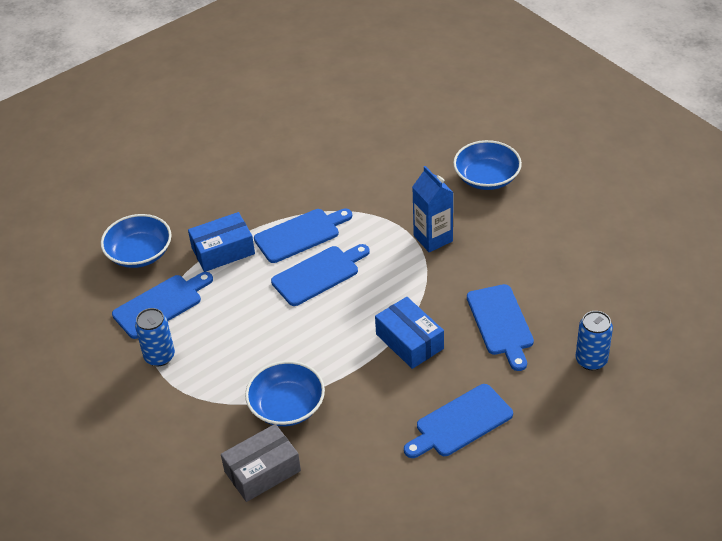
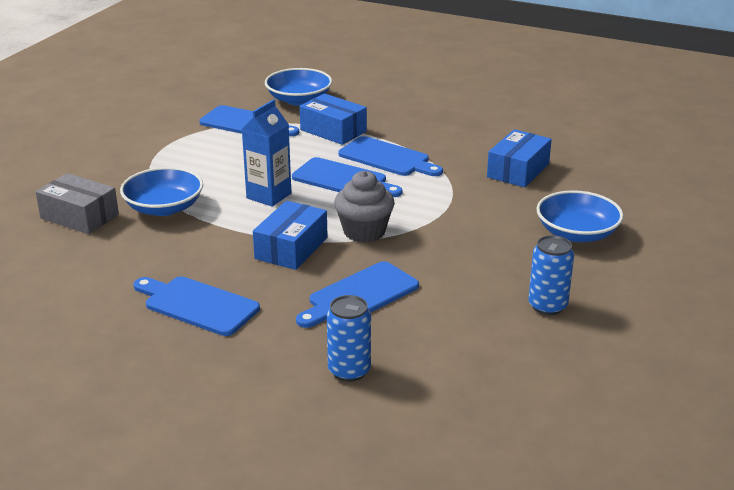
camera: 60 degrees right, 15 degrees down
blue can [135,308,175,366] -> blue can moved to [528,235,574,315]
blue carton [412,166,454,252] -> blue carton moved to [242,99,291,207]
none -> grey cupcake [334,171,395,243]
none -> blue box [487,129,552,187]

